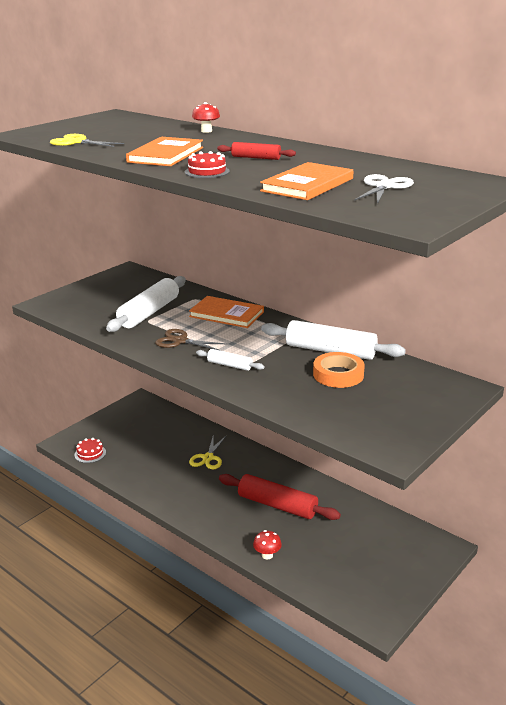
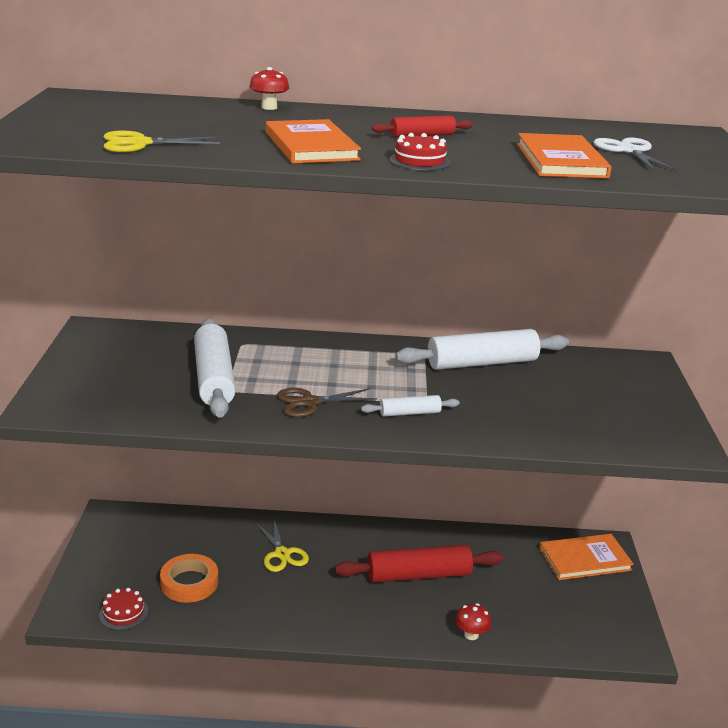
camera: 40 degrees left, 0 degrees up
orange book [189,296,264,328] -> orange book moved to [539,534,634,580]
orange tape [313,352,365,388] -> orange tape moved to [160,554,218,603]

